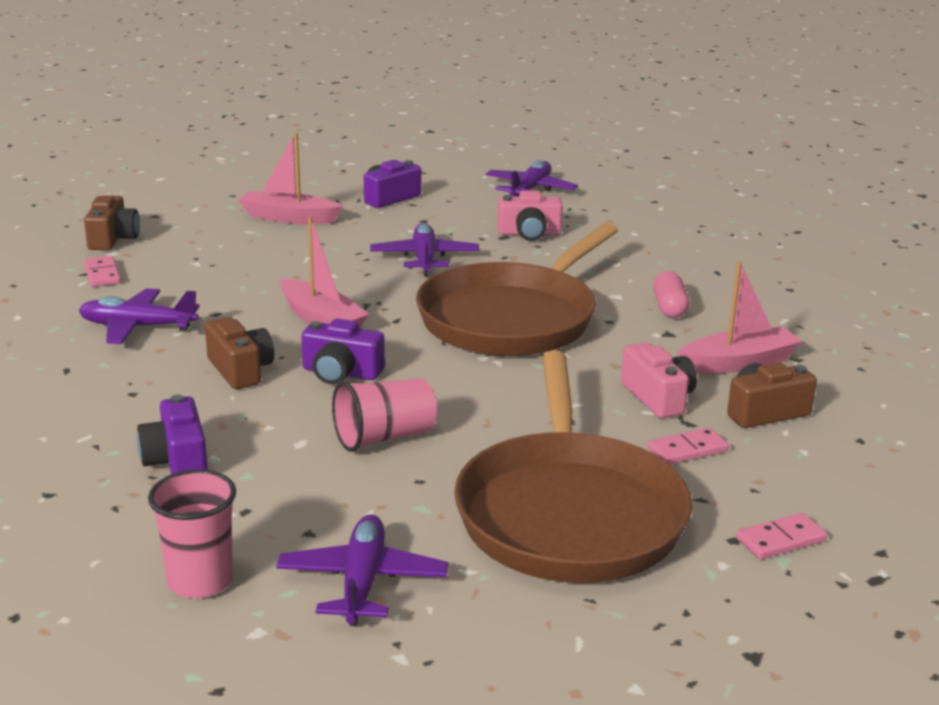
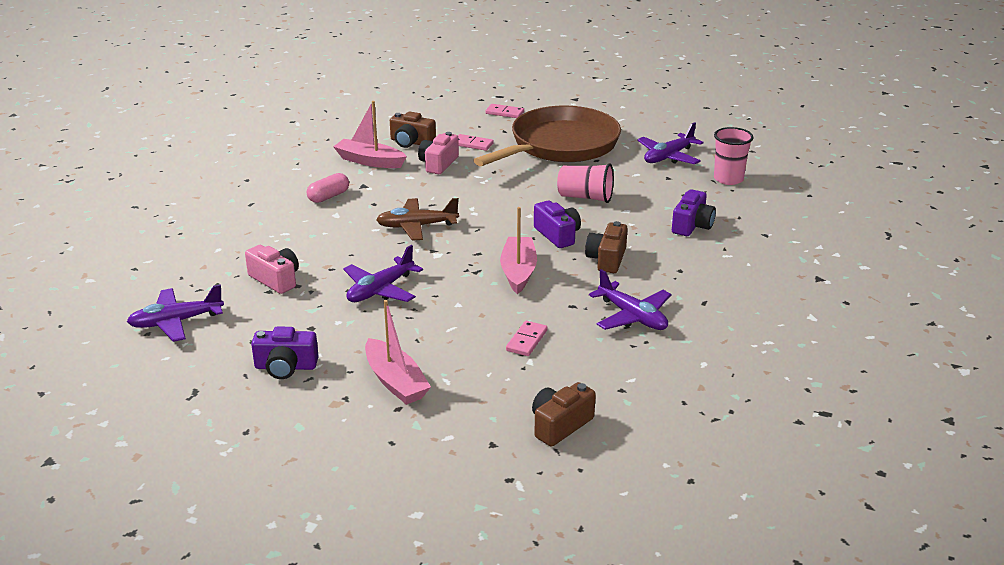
camera: 135 degrees left, 5 degrees up
pink domino [84,256,121,287] -> pink domino moved to [506,321,548,356]
brown pan [416,223,618,356] -> brown plane [376,198,459,241]

